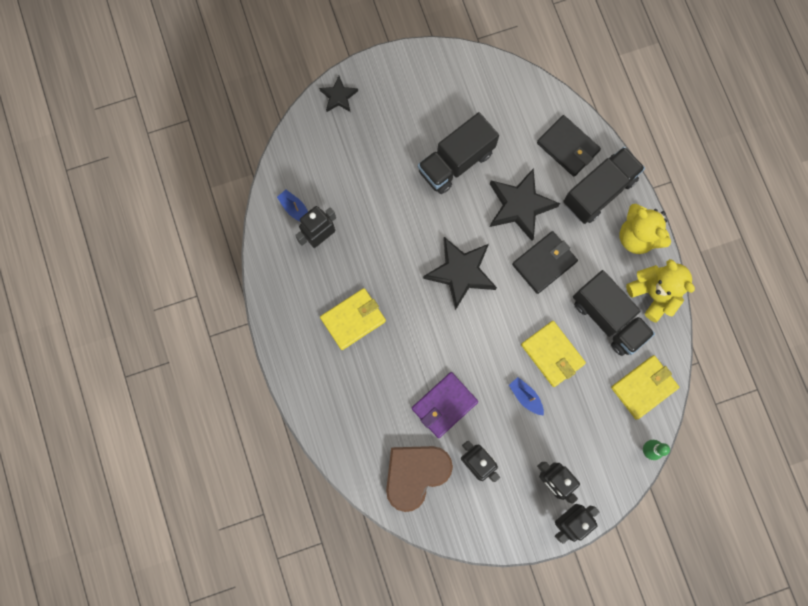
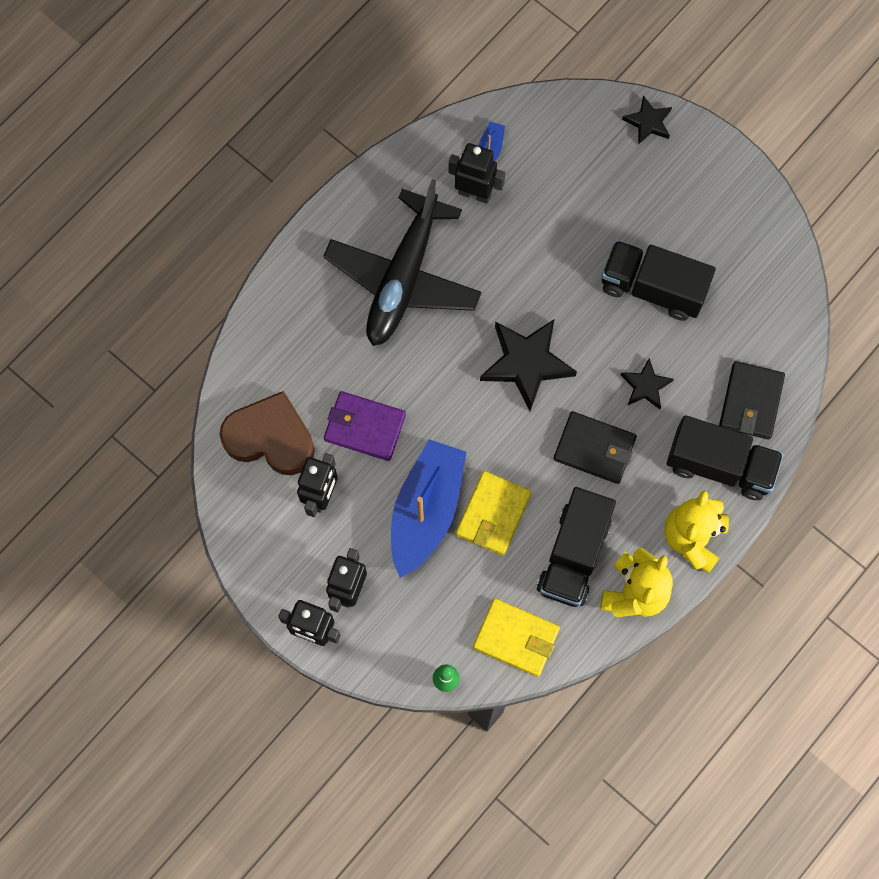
camera: 60 degrees right, 5 degrees down
yellow wallet [320,288,386,350] -> black plane [323,179,481,346]
black star [490,168,560,241] -> black star [621,358,674,409], size x0.55
blue boat [509,377,544,415] -> blue boat [391,439,466,578], size x2.41

